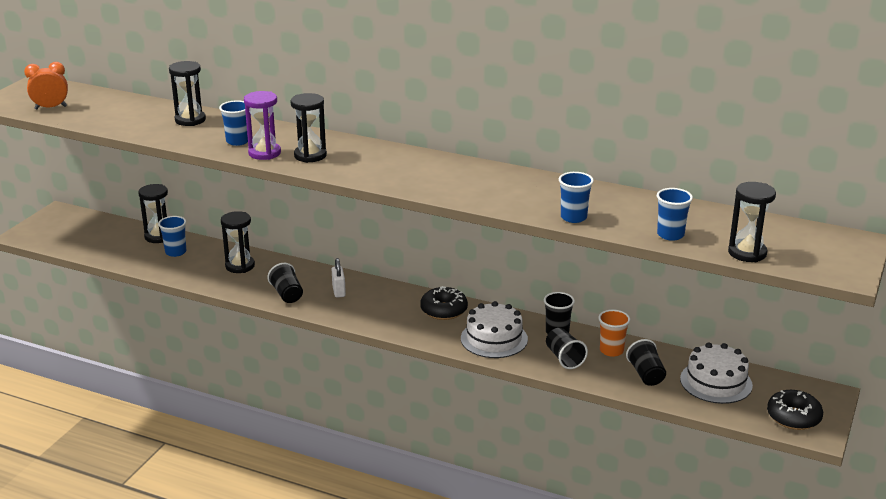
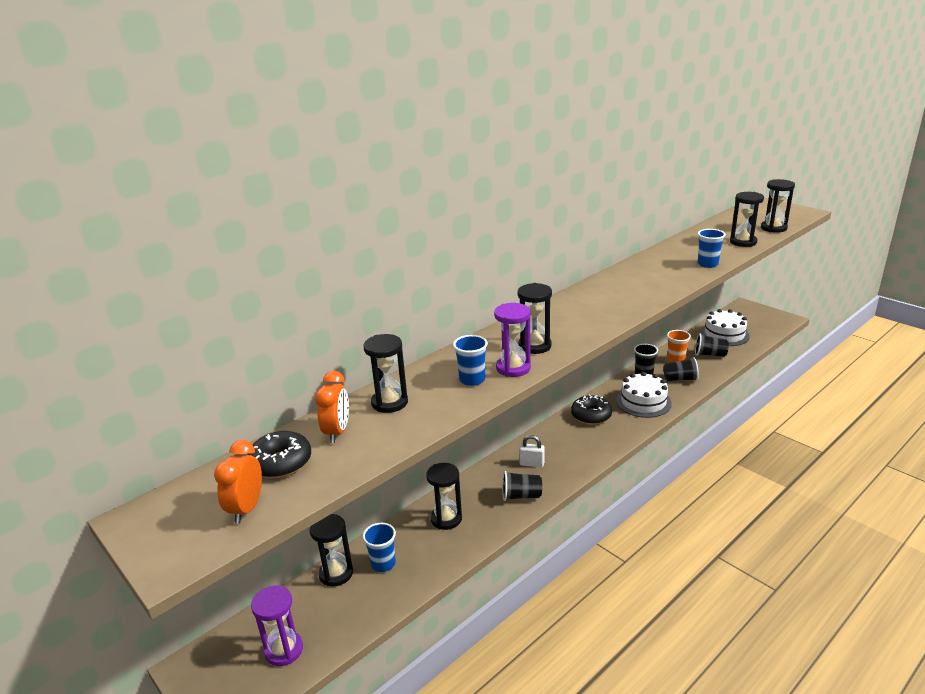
camera: 65 degrees left, 0 degrees up
blue cup [657,188,693,241] -> black hourglass [730,192,764,247]
black donut [767,390,823,430] -> black donut moved to [247,431,311,478]
none -> purple hourglass [251,585,303,666]
none -> orange clock [315,371,349,443]

